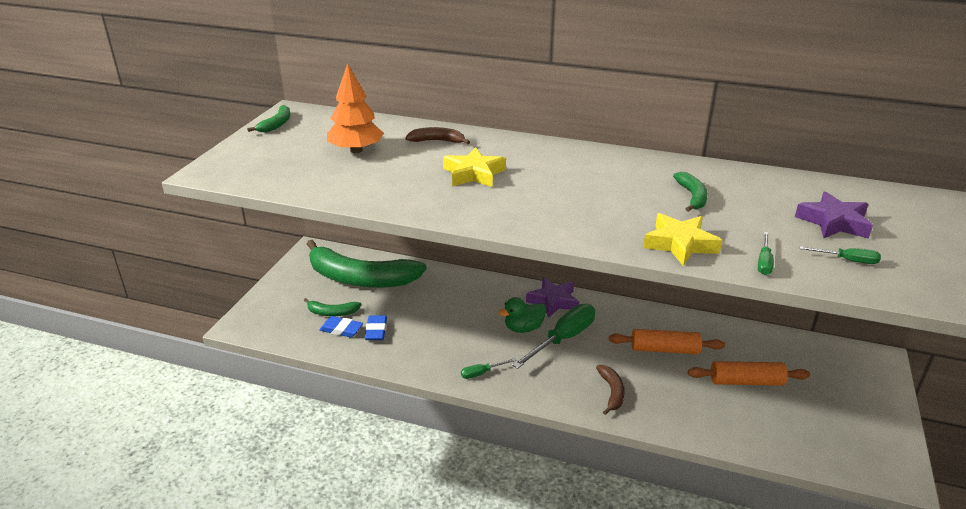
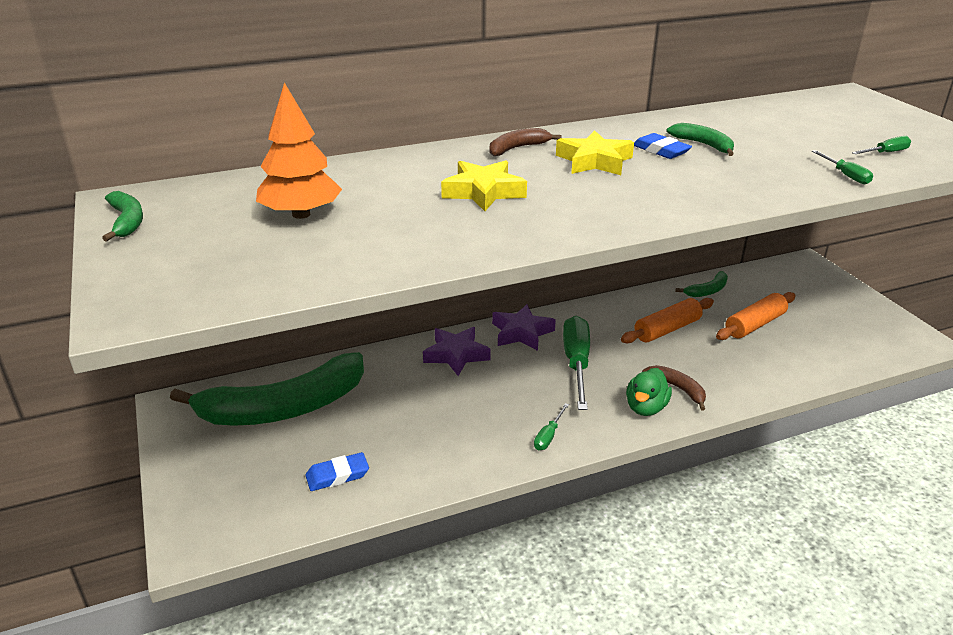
camera: 40 degrees left, 0 degrees up
green banana [304,298,362,316] -> green banana moved to [675,271,728,297]
blue eraser [365,315,387,340] -> blue eraser moved to [634,133,692,159]
brown banana [405,127,470,144] -> brown banana moved to [490,128,562,156]
green duck [498,297,546,333] -> green duck moved to [626,368,672,416]
yellow star [643,213,722,266] -> yellow star moved to [556,130,634,175]
purple star [795,191,873,239] -> purple star moved to [423,327,491,376]

